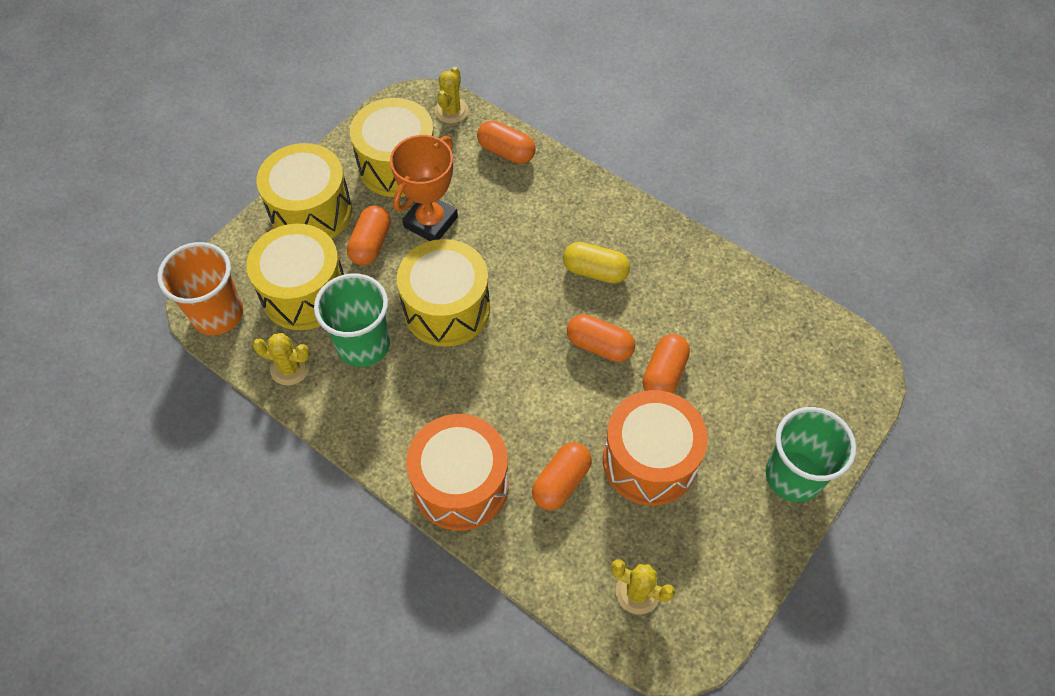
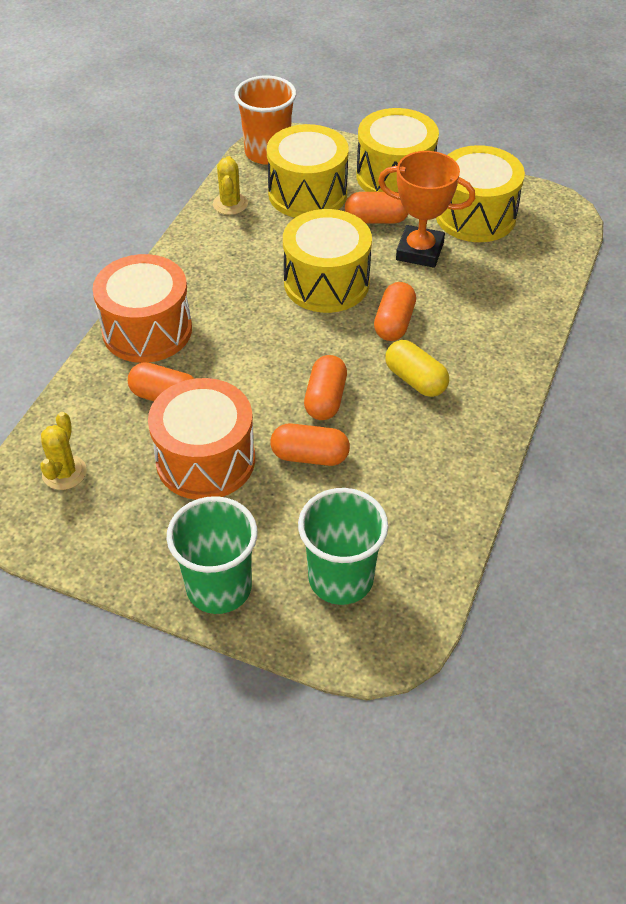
camera: 75 degrees right, 10 degrees down
green cup [314,273,390,367] -> green cup moved to [298,488,388,605]
yellow cactus [435,67,468,124] -> none
orange capsule [477,120,536,164] -> orange capsule moved to [374,282,416,341]
yellow capsule [563,242,630,284] -> yellow capsule turned 45 degrees counterclockwise [385,340,449,397]

